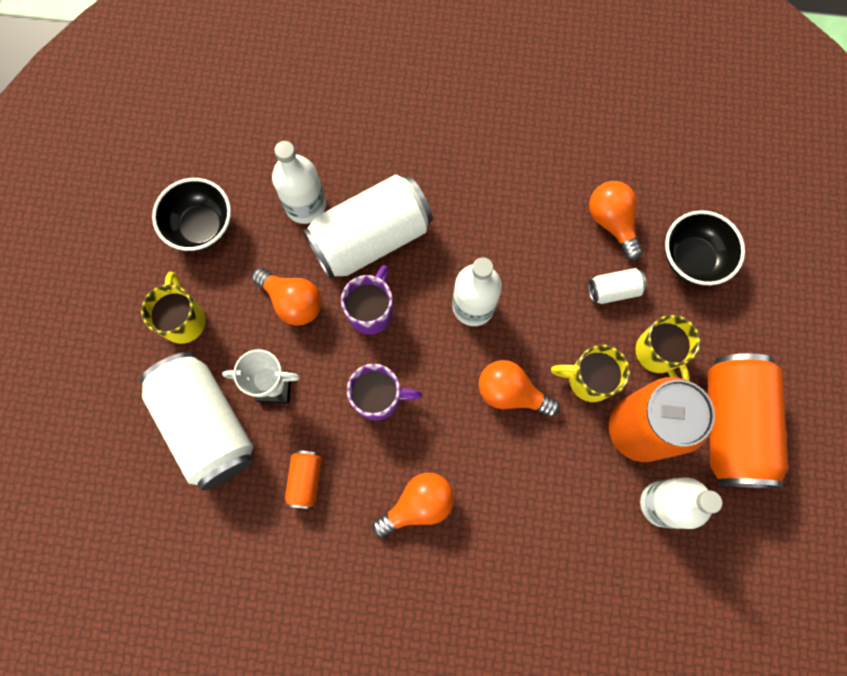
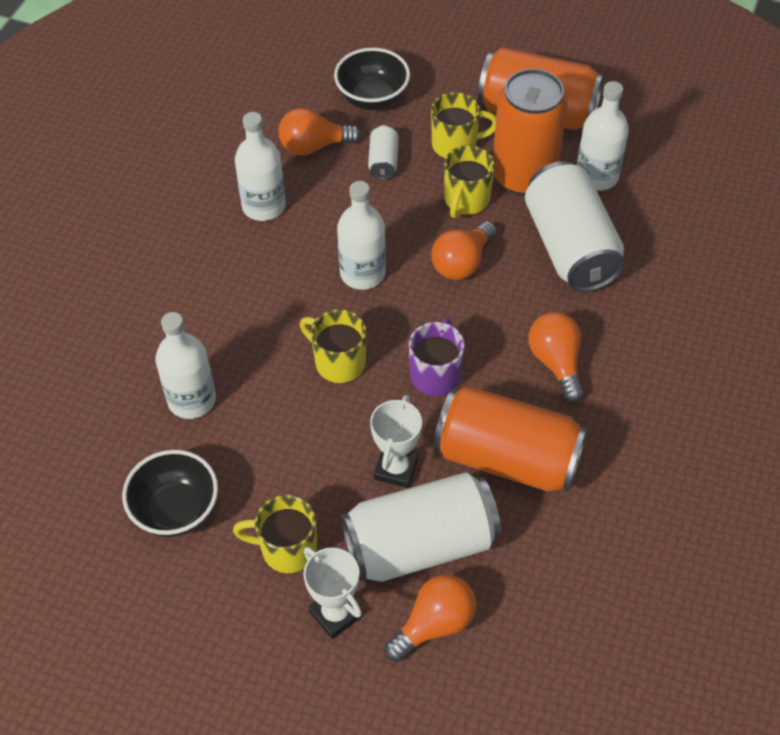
camera: 75 degrees left, 20 degrees down
orange light bulb [252,267,322,326] -> orange light bulb moved to [385,574,476,662]
orange can [285,450,322,509] -> orange can [434,386,588,492], size x2.27
white can [303,175,433,279] -> white can moved to [525,161,625,292]
purple mug [341,265,393,335] -> yellow mug [300,309,366,383]
none -> white bottle [235,112,286,221]
none -> white trophy [303,547,363,639]

